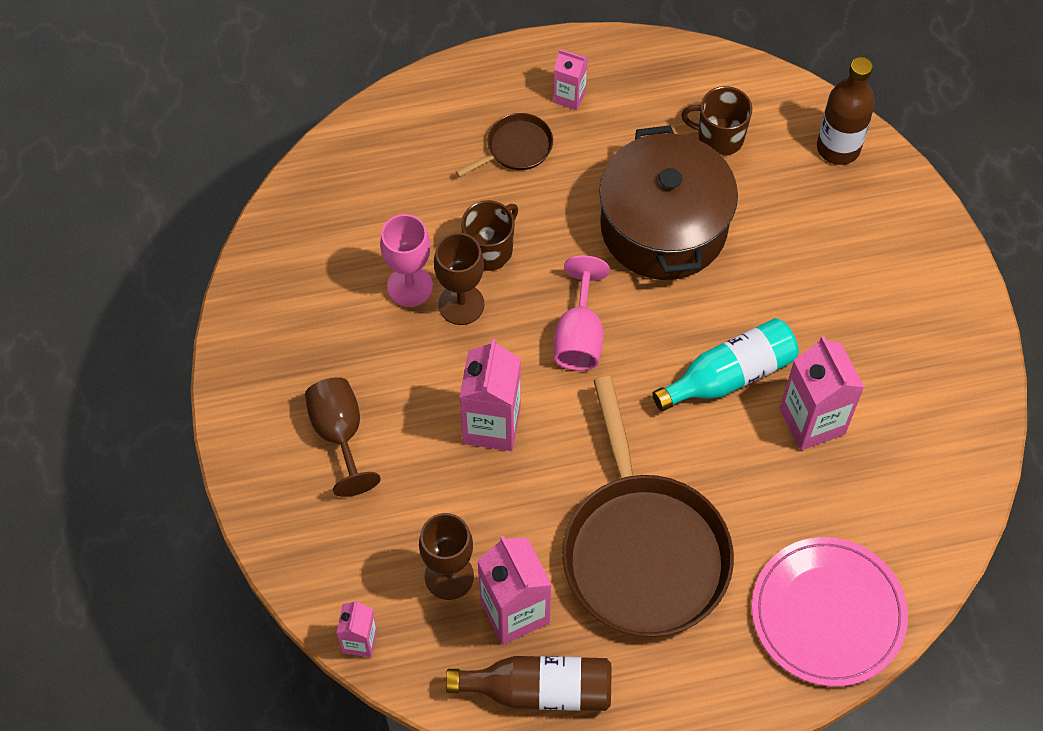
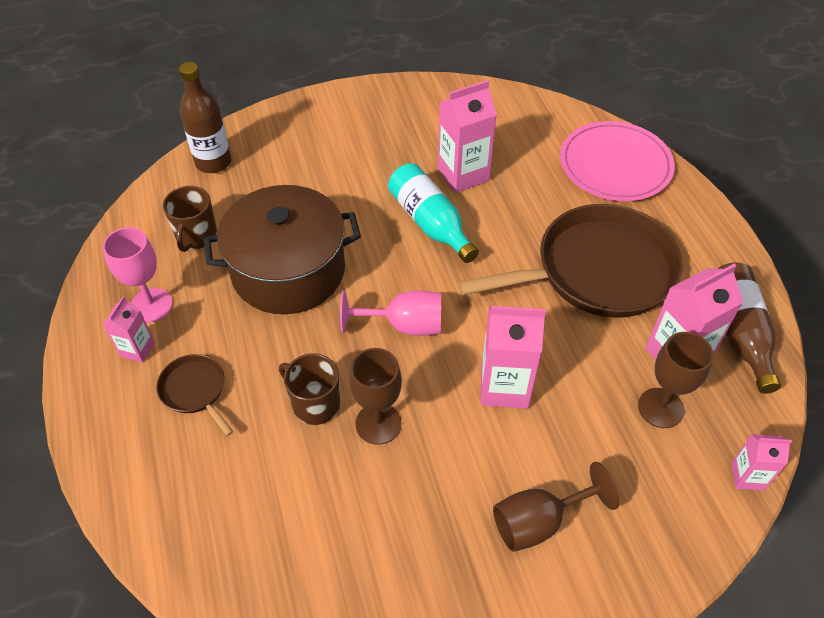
camera: 95 degrees left, 10 degrees down
pink goblet [380,214,433,307] -> pink goblet moved to [103,227,173,322]

